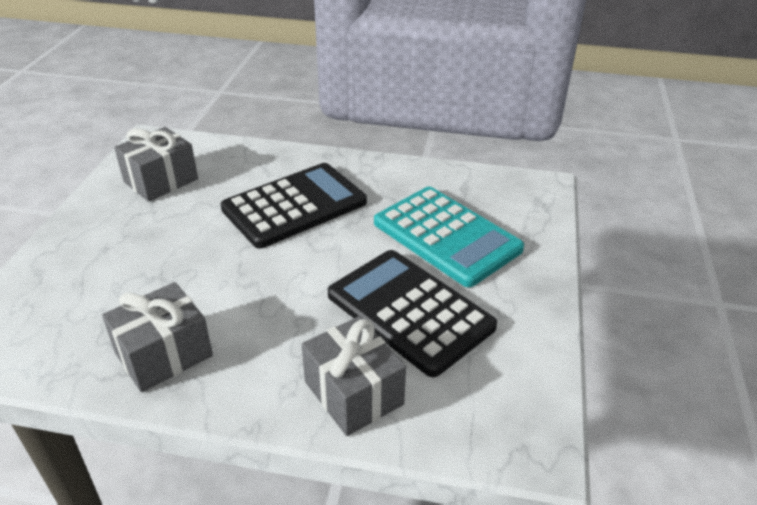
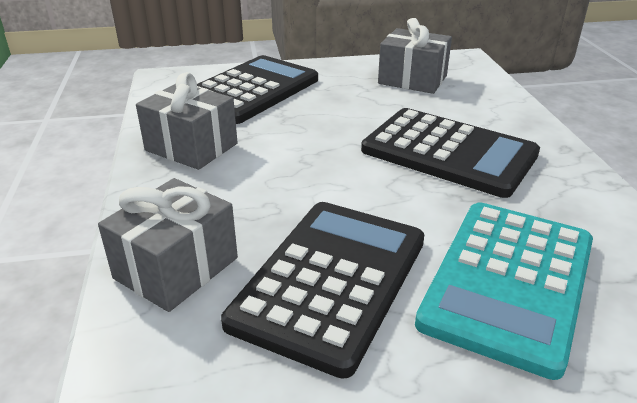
camera: 70 degrees right, 5 degrees down
none -> black calculator [197,55,318,124]

